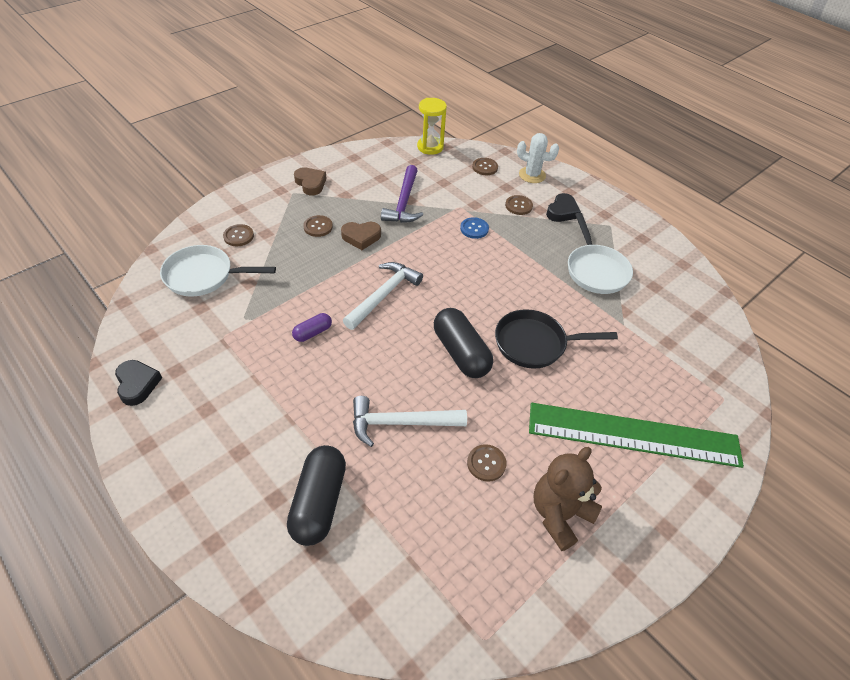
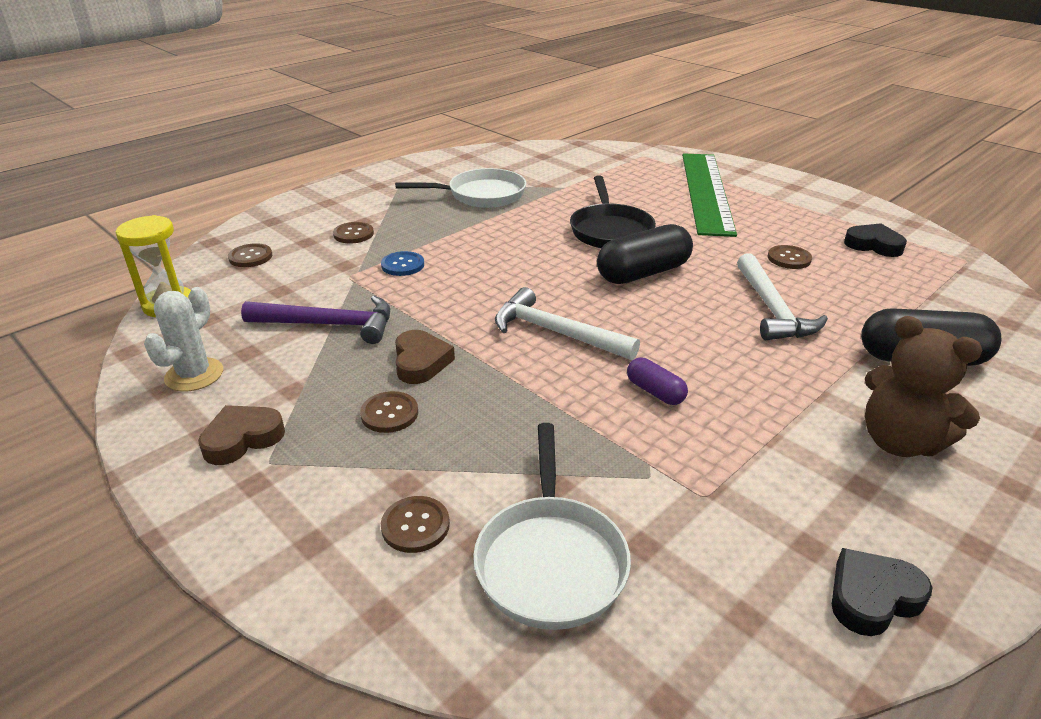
camera: 90 degrees left, 15 degrees down
white cactus [517,133,559,183] -> white cactus moved to [144,287,223,392]
brown teddy bear [534,447,602,551] -> brown teddy bear moved to [865,316,983,457]
black heart [546,193,581,222] -> black heart moved to [844,223,907,257]

